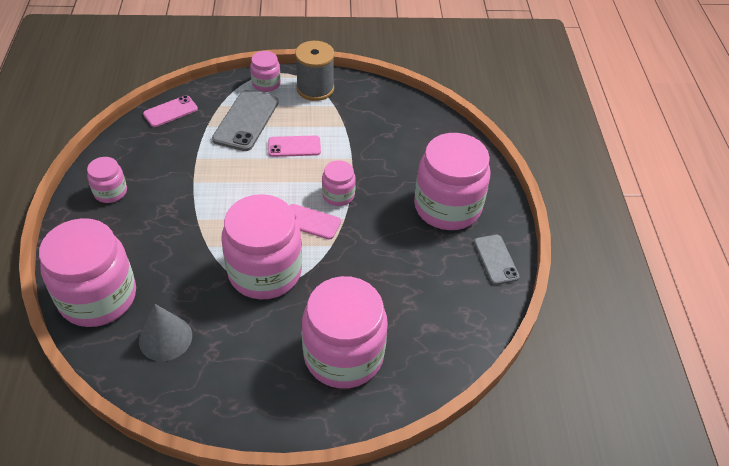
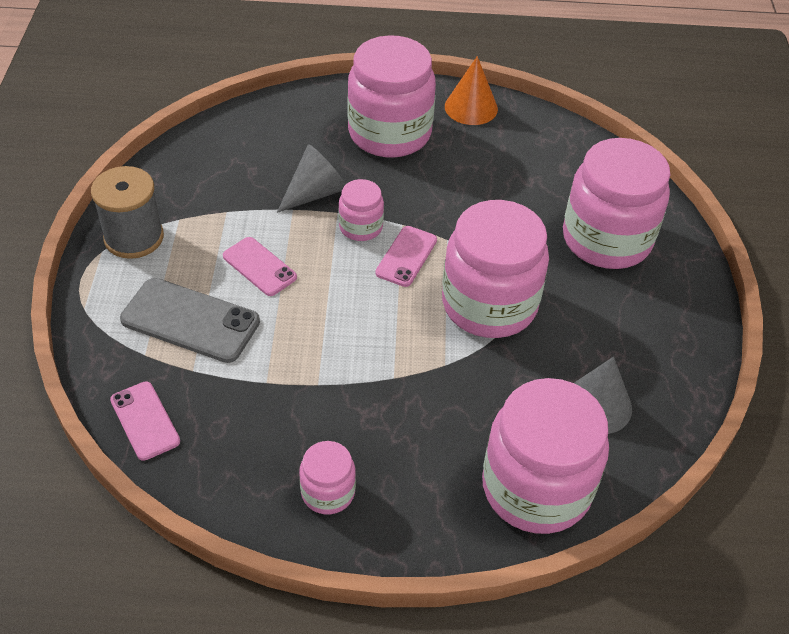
camera: 85 degrees left, 0 degrees up
pink jar [250,51,281,92] -> none
pink phone [268,136,321,157] -> pink phone turned 45 degrees counterclockwise [223,237,297,296]
grey phone [474,235,520,285] -> orange cone [445,56,498,125]
none -> grey cone [277,144,346,213]

